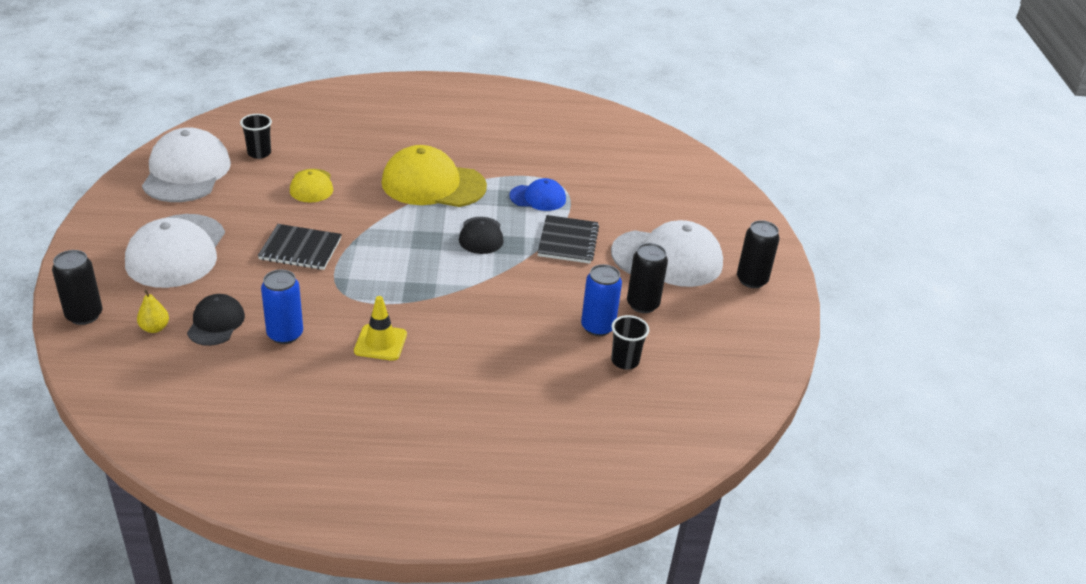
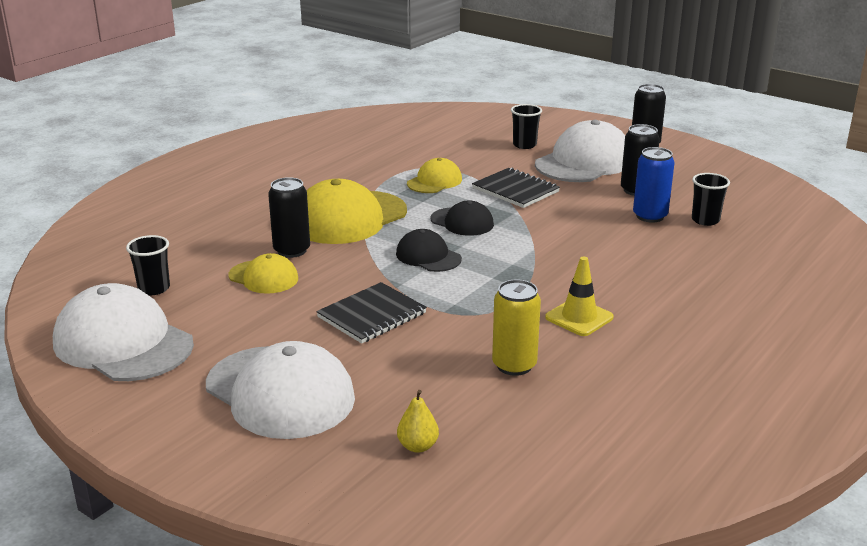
camera: 50 degrees left, 10 degrees down
black can [52,250,102,325] -> black can moved to [268,177,310,258]
black cap [187,294,245,346] -> black cap moved to [396,229,462,272]
blue can [261,269,303,344] -> yellow can [492,280,541,376]
blue cap [509,178,566,211] -> yellow cap [407,158,462,193]
none -> black cup [511,104,542,149]

